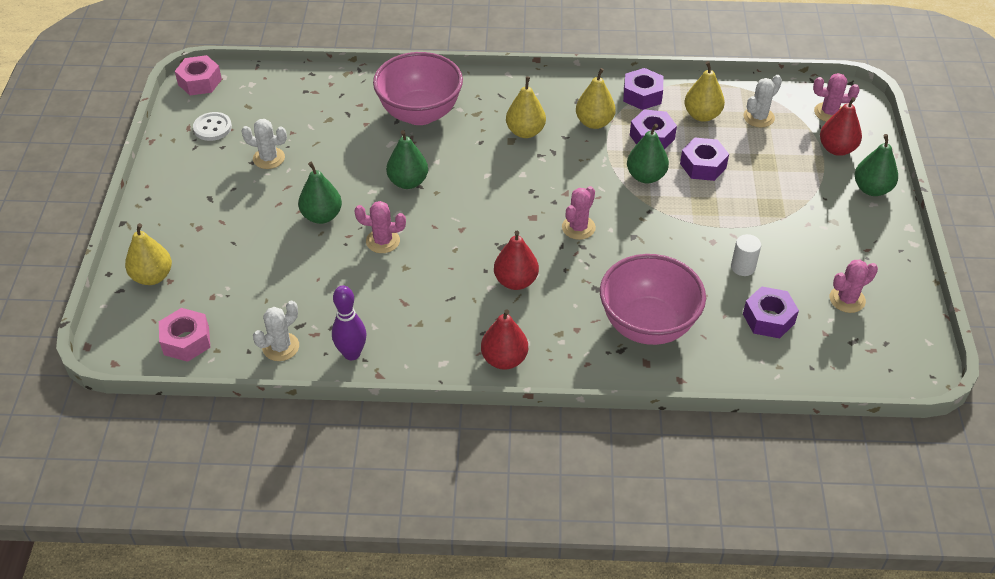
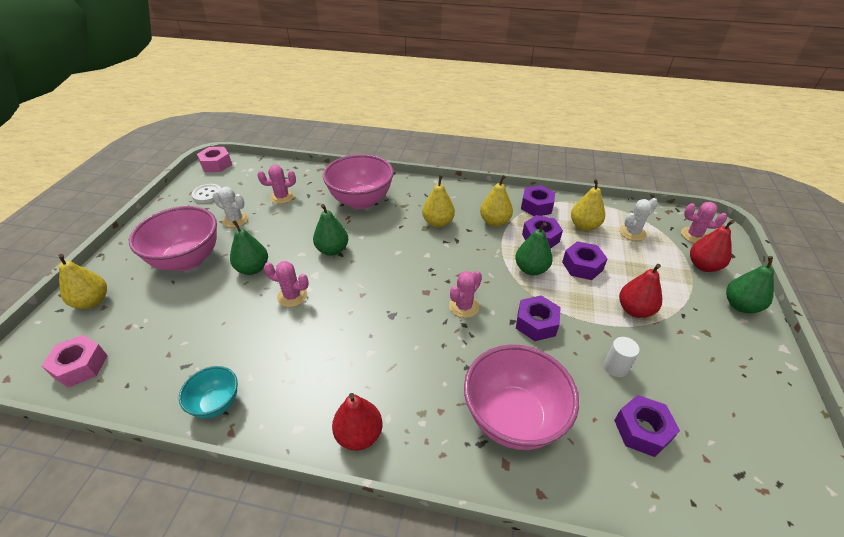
camera: 10 degrees right, 5 degrees down
white cactus [253,301,299,361] -> none
purple bowling pin [332,285,367,360] -> turquoise bowl [179,366,238,418]
red pear [494,231,539,290] -> red pear moved to [619,264,662,318]
pink cactus [830,259,878,313] -> pink cactus moved to [257,165,296,204]
none -> pink bowl [129,206,217,271]
none -> purple nut [516,296,561,341]

